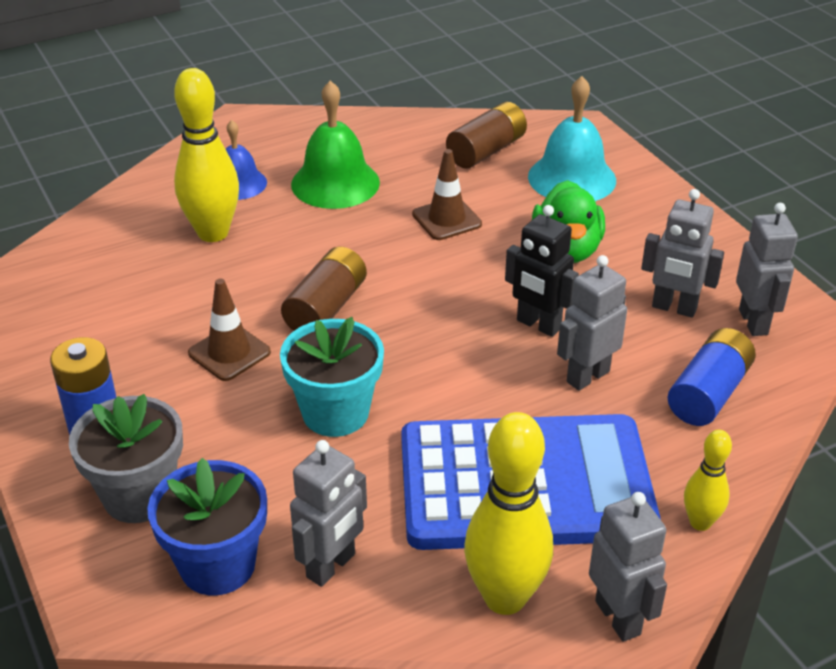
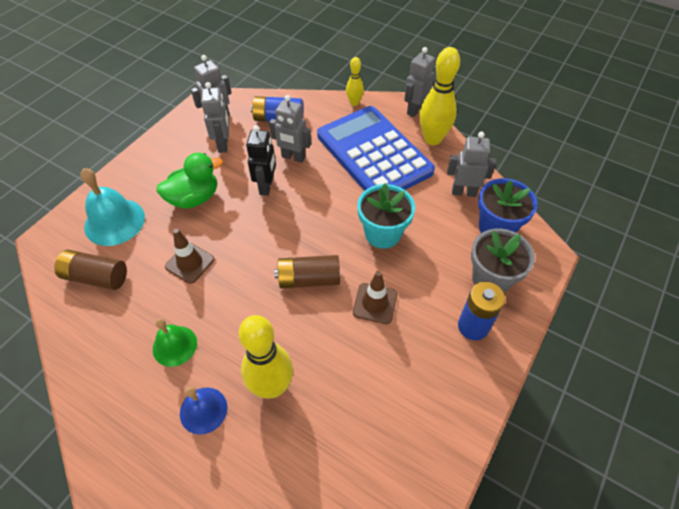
camera: 120 degrees left, 15 degrees up
green bell [291,81,380,209] -> green bell [153,318,197,367], size x0.64

